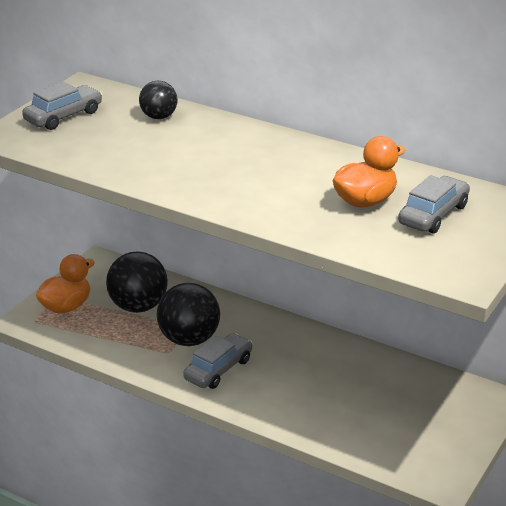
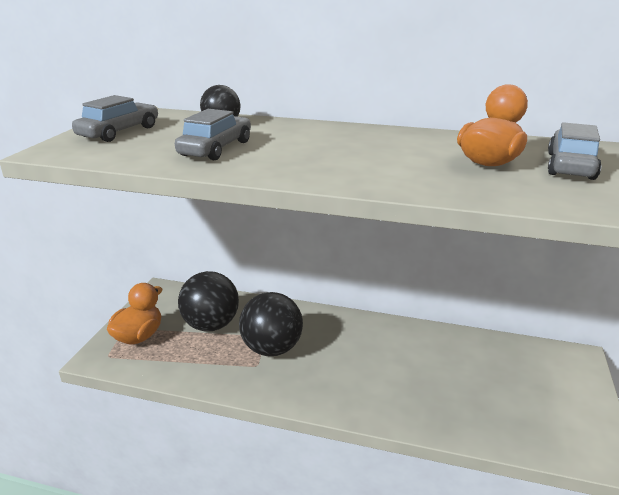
camera: 15 degrees left, 5 degrees down
grey car [183,333,253,389] -> grey car moved to [175,109,251,160]

